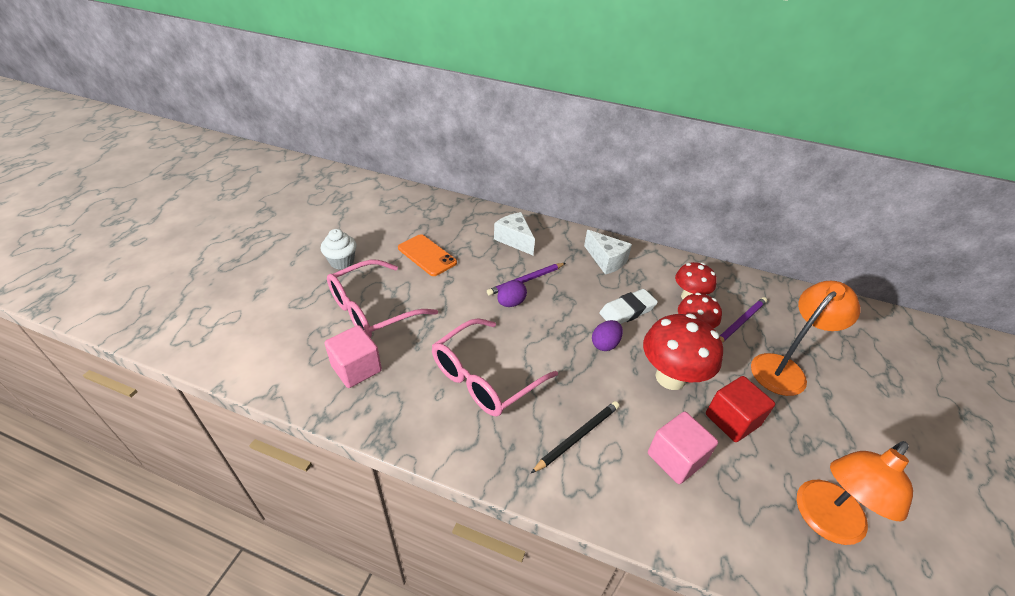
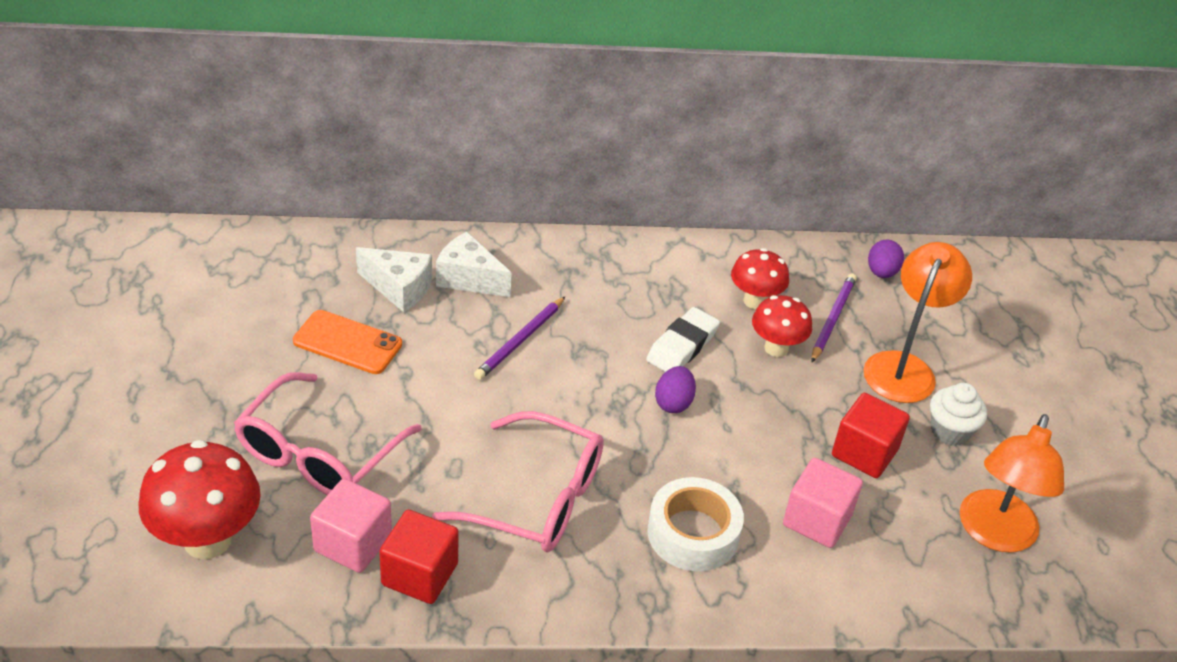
camera: 25 degrees left, 0 degrees up
white cupcake [321,229,356,269] -> white cupcake moved to [930,383,987,446]
pink glasses [432,318,558,417] -> pink glasses turned 90 degrees counterclockwise [432,411,604,552]
purple egg [497,280,527,307] -> purple egg moved to [868,239,904,278]
black pencil [531,401,620,473] -> white tape [648,477,744,571]
white cheese [584,230,632,275] -> white cheese moved to [356,247,432,313]
red mushroom [643,314,723,390] -> red mushroom moved to [139,440,261,559]
none -> red cube [379,510,459,604]

